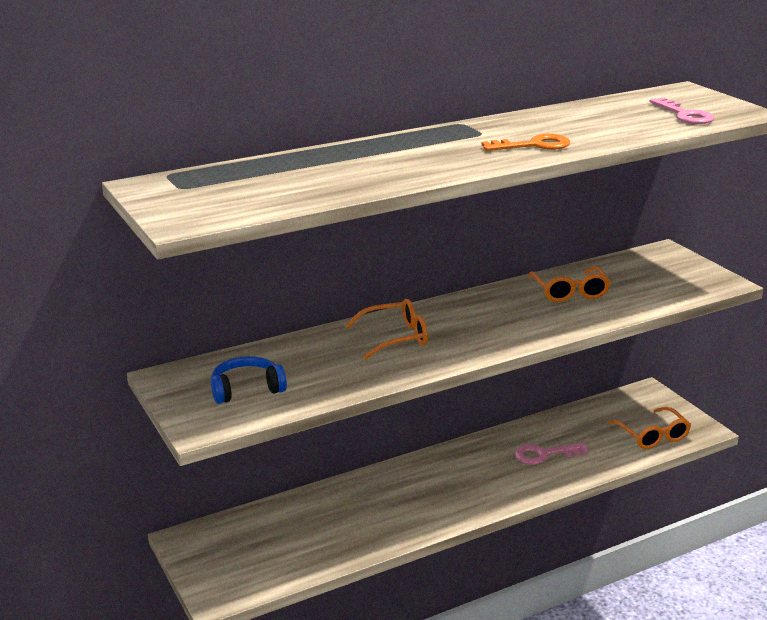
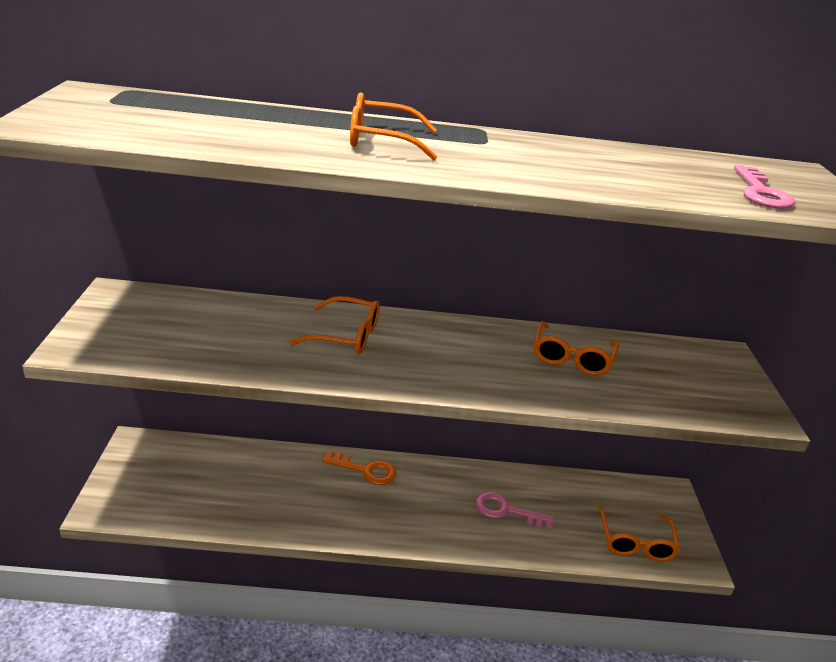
camera: 25 degrees right, 5 degrees up
blue headphones [211,356,287,404] -> none
orange key [482,134,570,151] -> orange key moved to [322,451,397,485]
none -> orange glasses [350,92,437,160]

